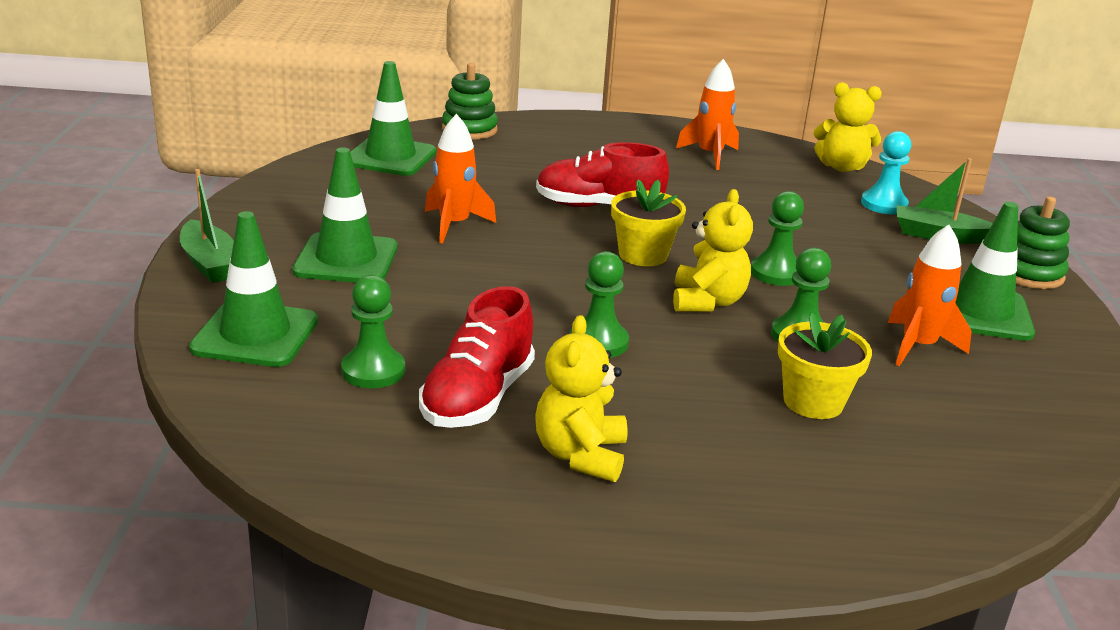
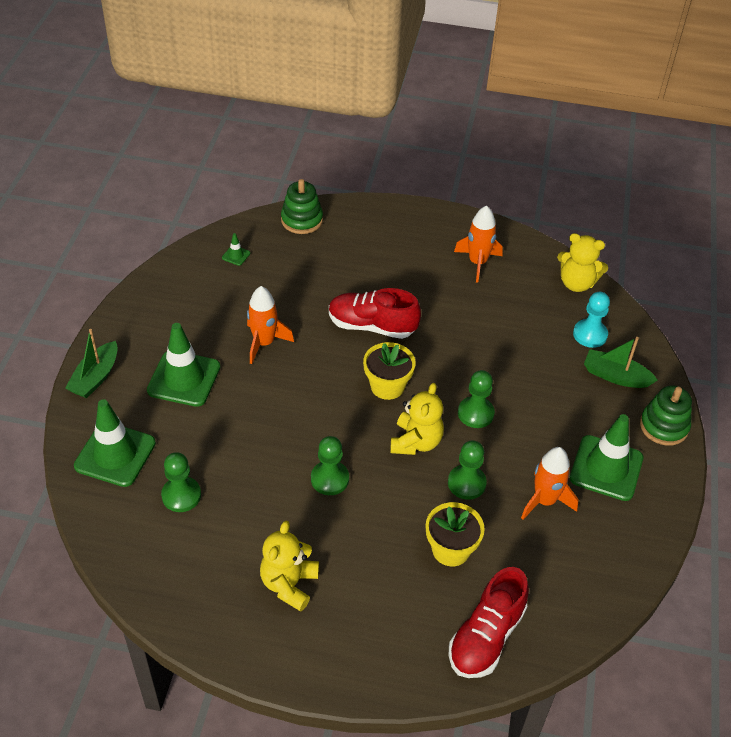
camera: 10 degrees right, 20 degrees up
green boat [180,169,234,283] -> green boat turned 45 degrees clockwise [65,329,118,398]
green traffic cone [350,61,436,176] -> green traffic cone [222,233,250,266], size x0.41
red shoe [419,286,535,428] -> red shoe moved to [449,567,529,678]

